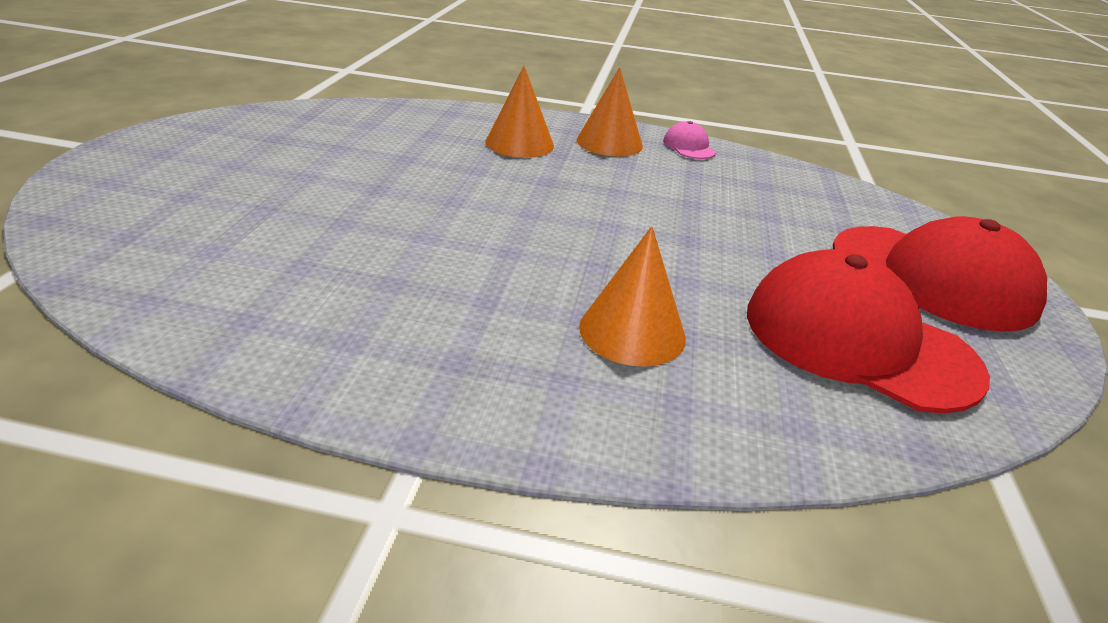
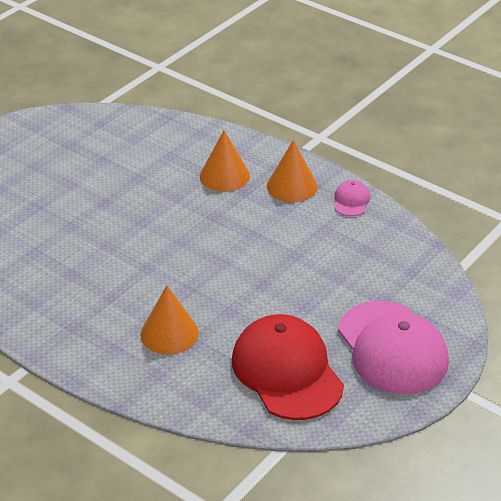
camera: 30 degrees right, 5 degrees up
red cap [833,216,1047,332] -> pink cap [338,301,449,394]

